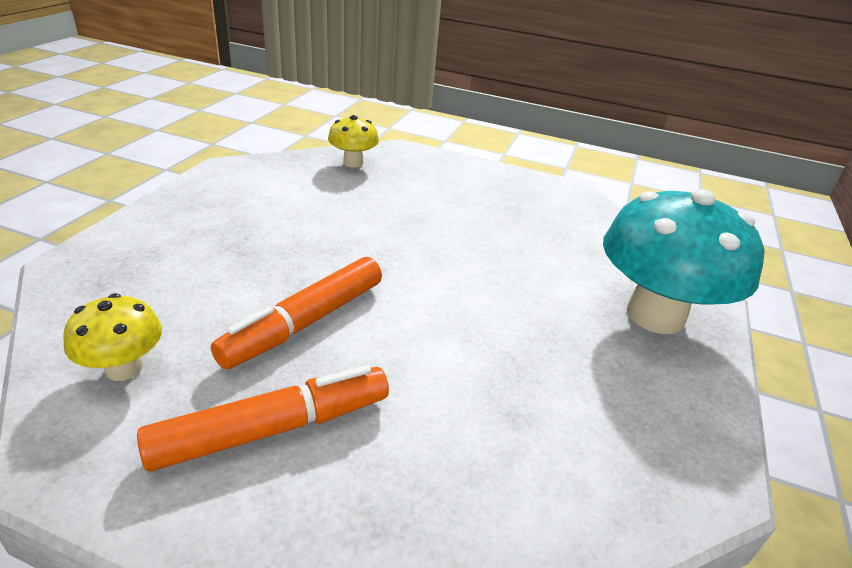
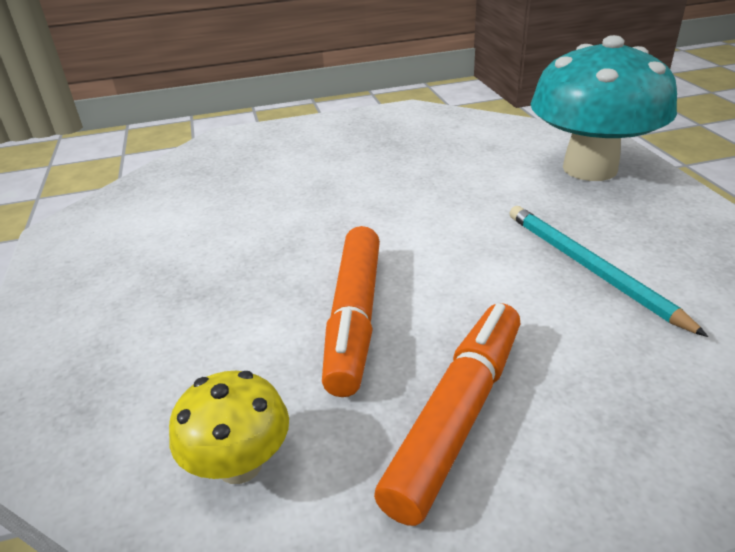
camera: 30 degrees left, 0 degrees up
yellow mushroom [328,115,379,167] -> none
none -> turquoise pencil [509,206,708,337]

